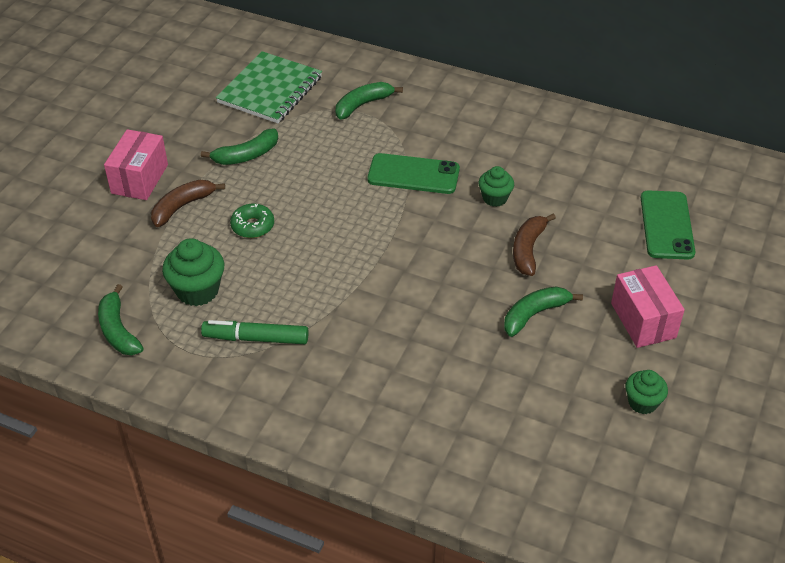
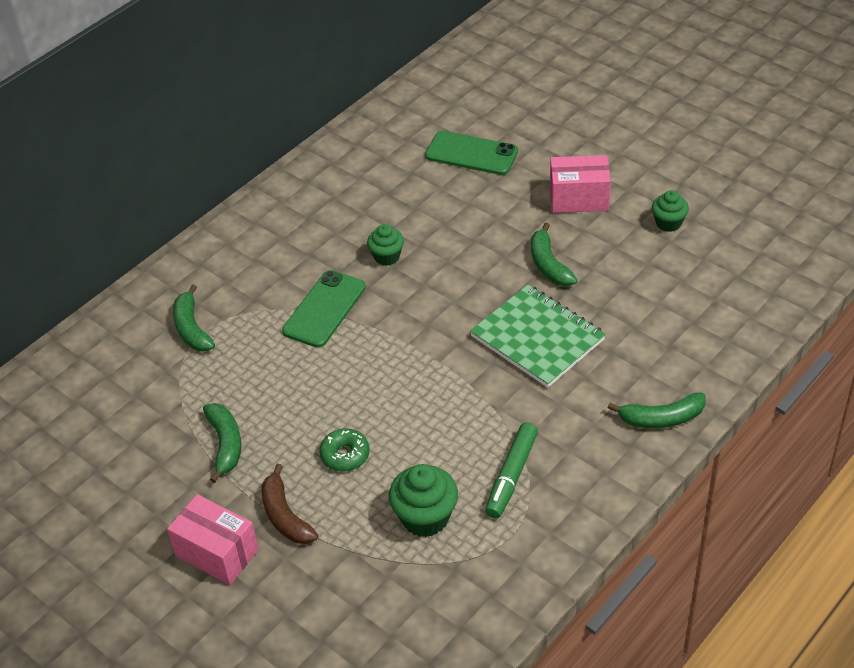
camera: 70 degrees left, 0 degrees up
green banana [98,284,144,355] -> green banana moved to [608,393,706,428]
green notebook [216,51,322,123] -> green notebook moved to [470,285,606,388]
brown banana [513,214,556,276] -> none

